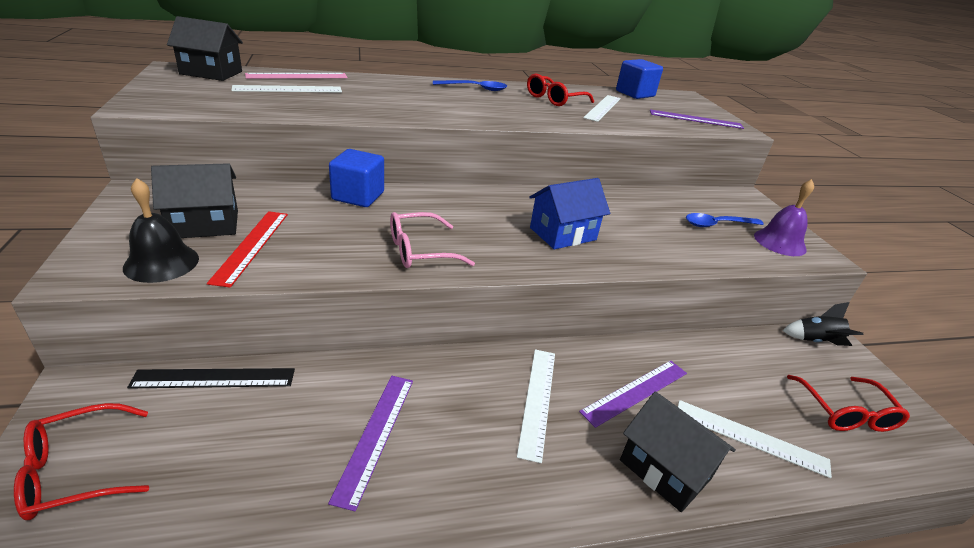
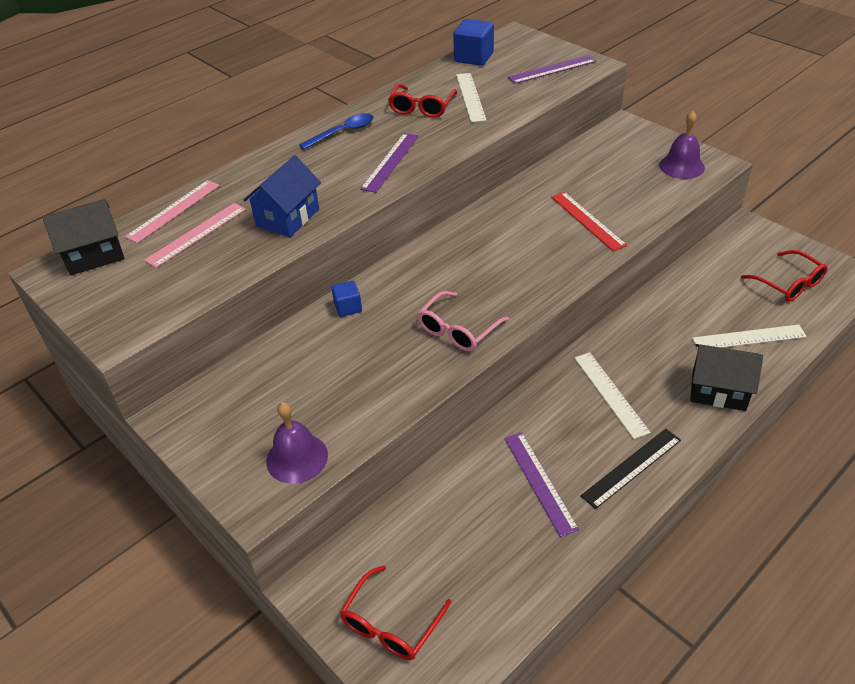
camera: 25 degrees left, 10 degrees up
black bell [123,178,199,283] -> purple bell [266,402,328,484]
black ruler [127,368,295,389] -> black ruler moved to [581,429,681,509]
black house [151,163,238,238] -> none
red ruler [207,211,288,288] -> red ruler moved to [551,192,627,251]
white ruler [231,85,342,92] -> pink ruler [144,203,246,268]
blue cube [329,149,384,207] -> blue cube [331,281,362,317], size x0.59
blue house [529,178,610,249] -> blue house moved to [244,155,321,237]
purple ruler [579,360,687,428] -> purple ruler moved to [360,133,419,193]
blue spoon [686,213,764,227] -> none
black rocket [782,302,863,346] -> none

